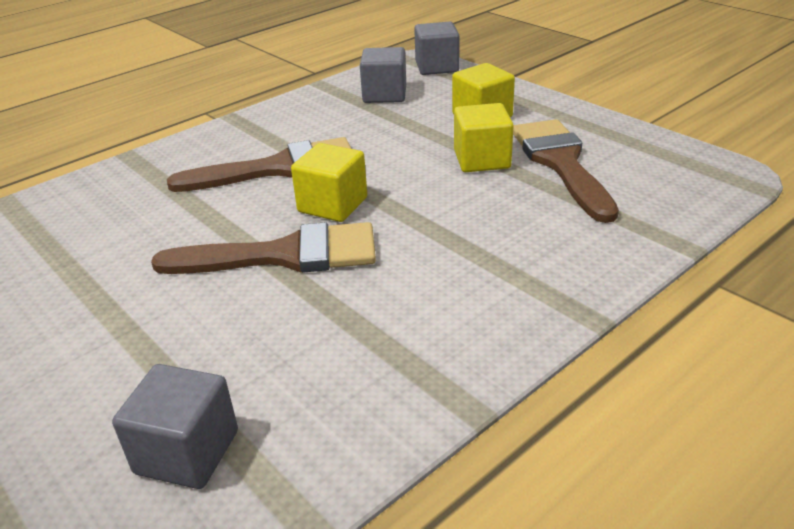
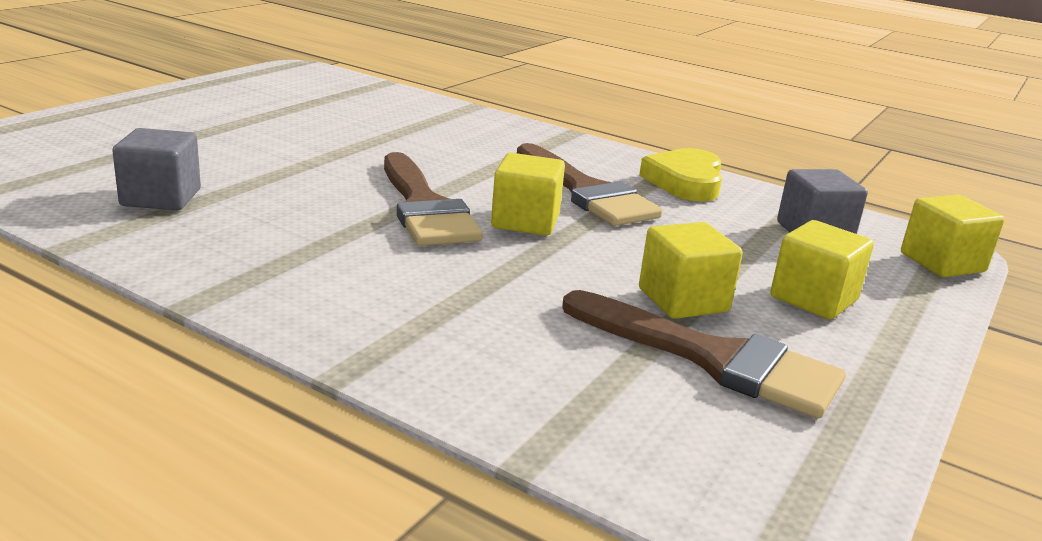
camera: 70 degrees right, 10 degrees down
grey cube [414,22,460,75] -> yellow cube [901,195,1005,277]
brown brush [513,119,619,223] -> brown brush turned 60 degrees clockwise [562,290,846,418]
none -> yellow heart [639,148,722,202]

